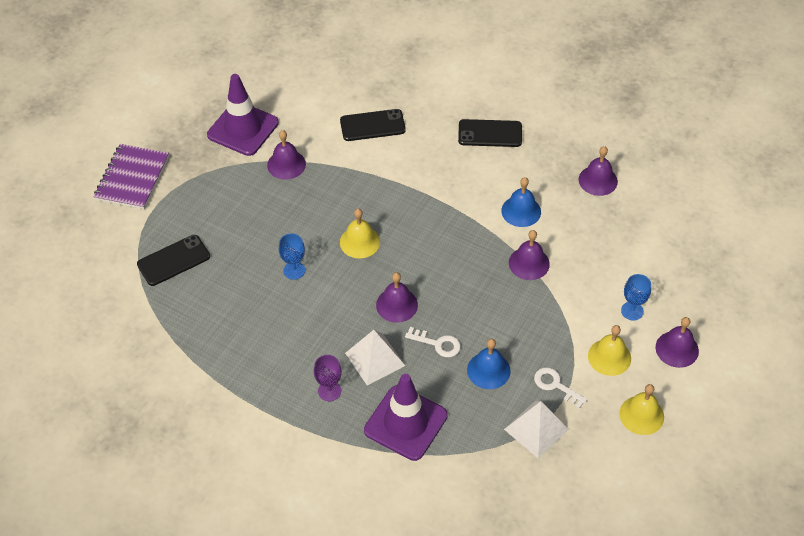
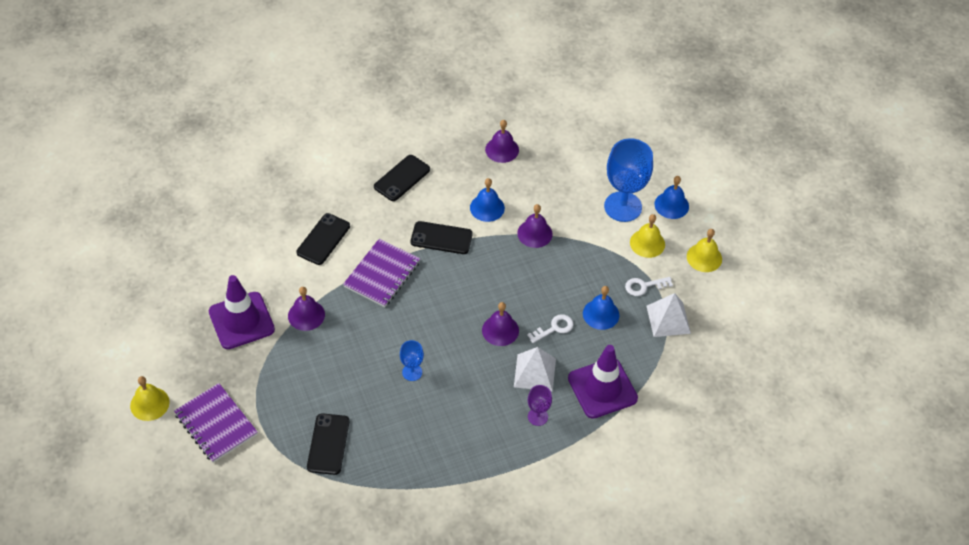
camera: 55 degrees left, 0 degrees up
yellow bell [340,209,380,258] -> yellow bell moved to [130,376,170,421]
blue goblet [621,274,651,321] -> blue goblet [604,138,653,222], size x2.06
purple bell [655,317,699,368] -> blue bell [654,176,689,219]
none -> purple notebook [343,239,420,307]
none -> black phone [411,221,473,254]

